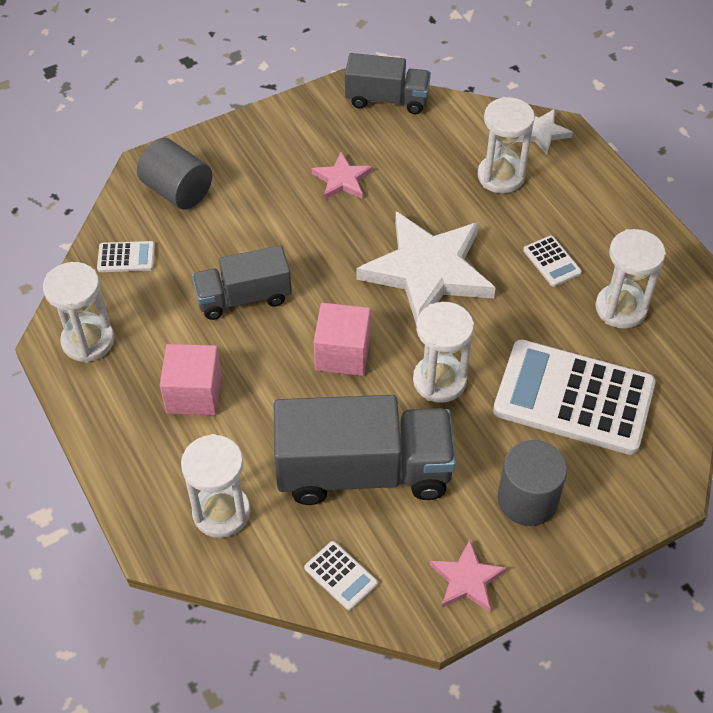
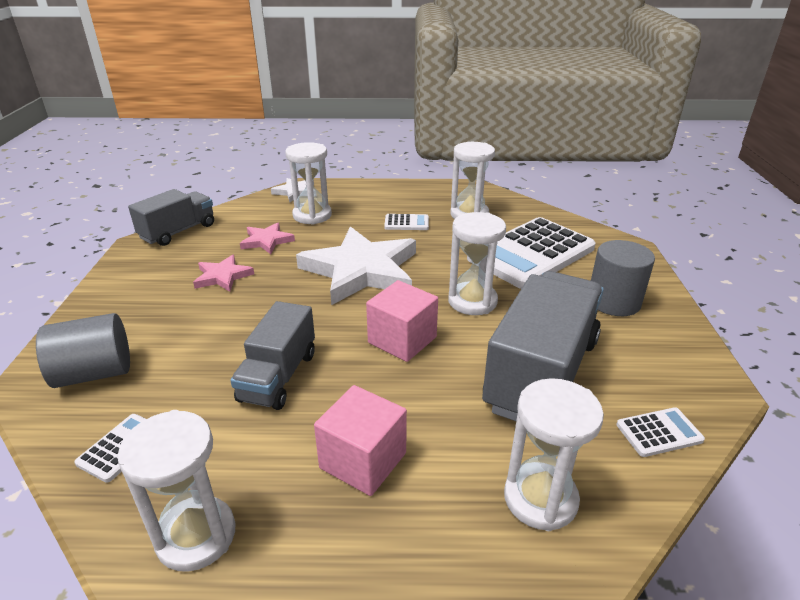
camera: 60 degrees left, 20 degrees down
pink star [430,540,507,612] -> pink star moved to [240,222,295,254]

